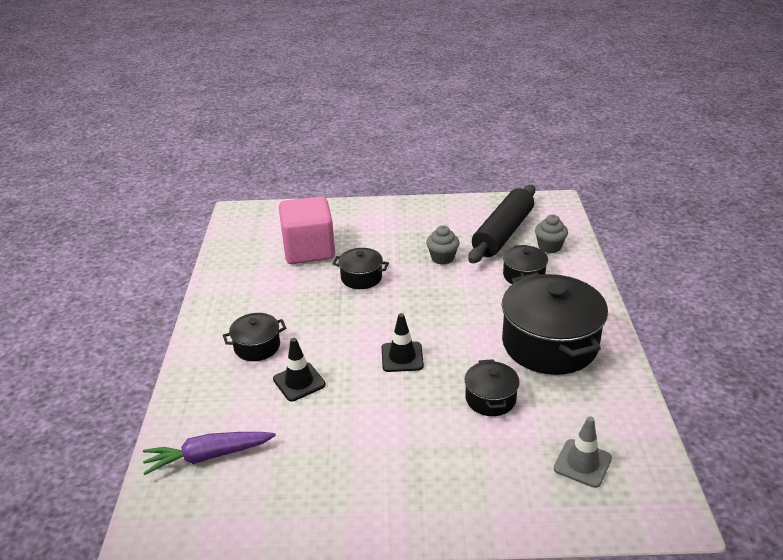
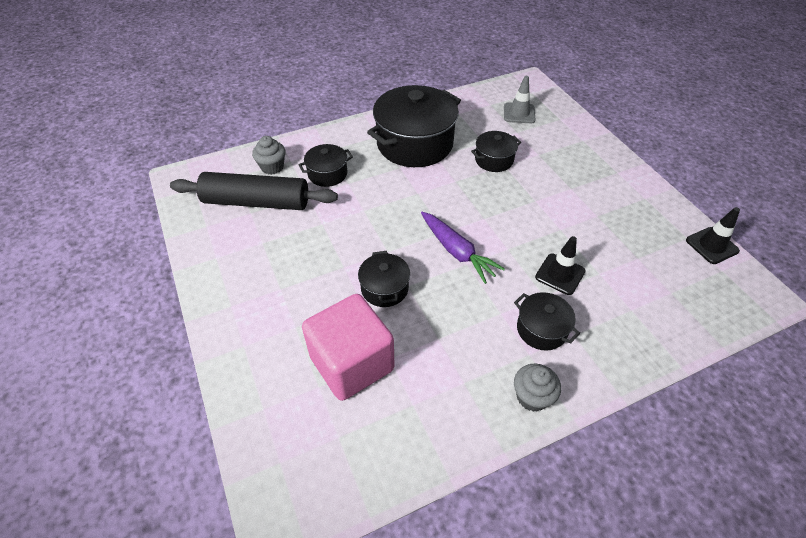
camera: 115 degrees left, 15 degrees up
purple carrot [143,432,276,475] -> purple carrot moved to [421,212,505,284]
black traffic cone [382,313,424,372] -> black traffic cone moved to [686,207,740,264]
grey cupcake [426,225,460,265] -> grey cupcake moved to [514,364,561,411]

